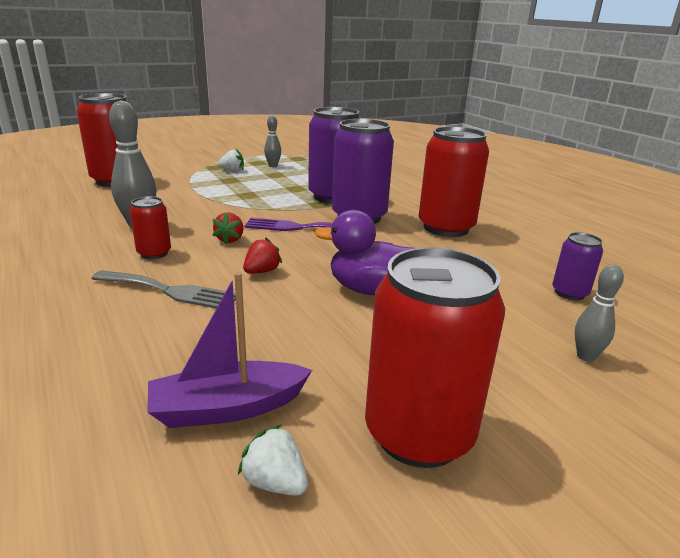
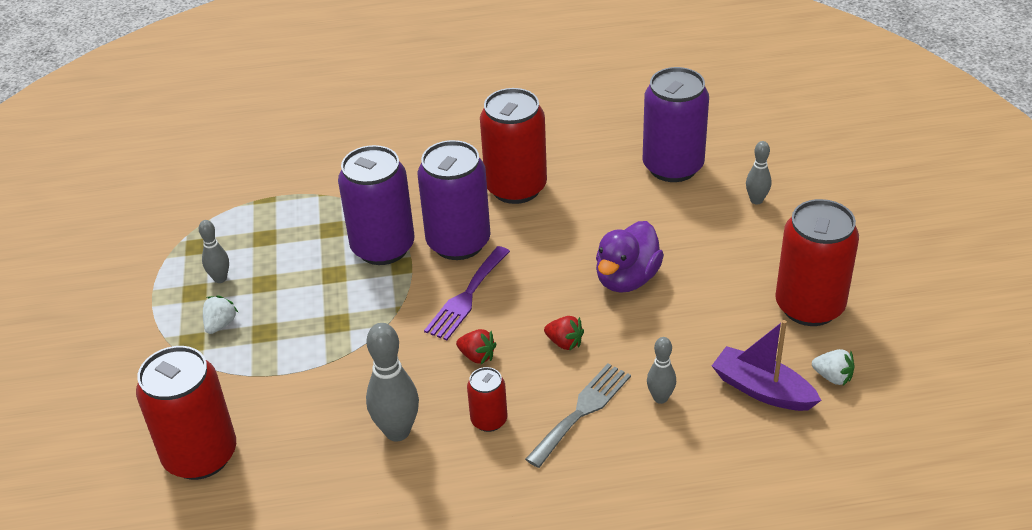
camera: 65 degrees left, 15 degrees up
purple boat [147,272,312,428] -> purple boat turned 120 degrees clockwise [712,320,822,411]
white strawberry [238,424,308,496] -> white strawberry turned 120 degrees counterclockwise [812,349,855,386]
red strawberry [243,237,282,274] -> red strawberry turned 150 degrees clockwise [544,316,584,351]
purple can [552,232,603,300] -> purple can [642,67,709,182], size x2.02
none -> grey bowling pin [647,337,676,404]

